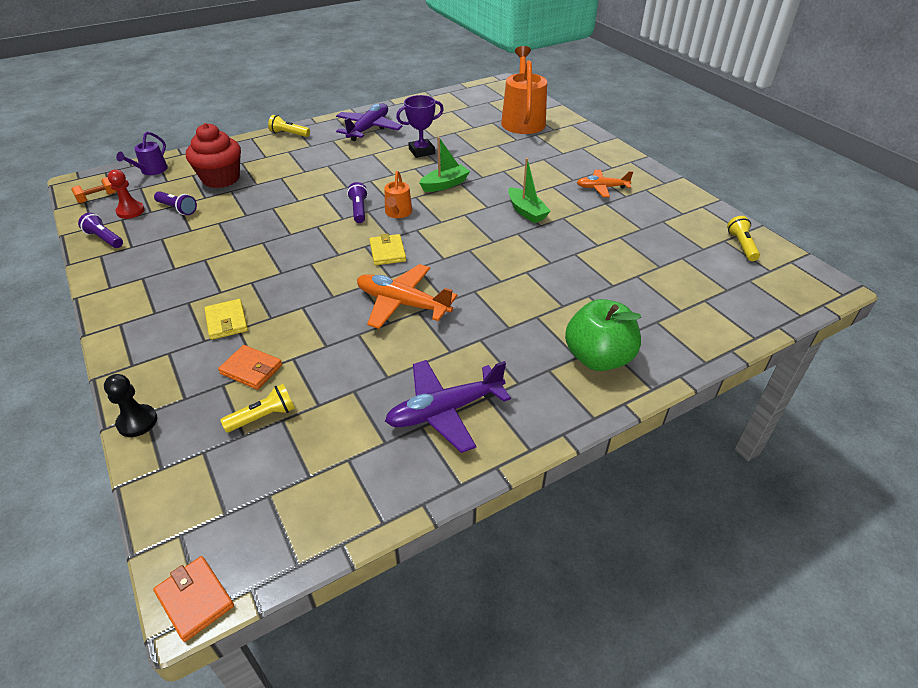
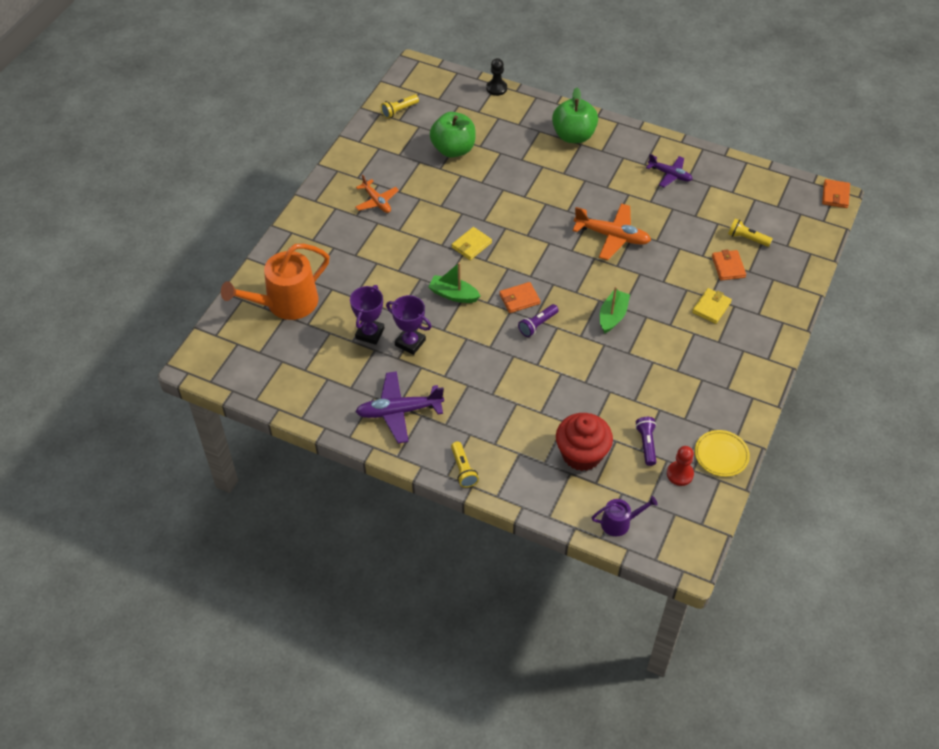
camera: 125 degrees left, 10 degrees up
orange dumbbell [71,177,117,203] -> none
purple flashlight [78,213,123,248] -> yellow plate [695,430,750,477]
black pawn [104,374,157,437] -> black pawn moved to [486,58,507,96]
orange plane [357,264,457,329] -> orange plane turned 60 degrees counterclockwise [573,203,651,260]
yellow wallet [369,234,406,265] -> yellow wallet moved to [452,227,492,260]
orange watering can [385,171,412,218] -> orange wallet [499,282,540,313]
purple plane [385,360,511,453] -> purple plane [646,154,693,187], size x0.63
green boat [508,158,551,223] -> green boat moved to [600,287,630,334]
none -> purple trophy [350,285,384,345]
none -> green apple [430,112,476,158]

